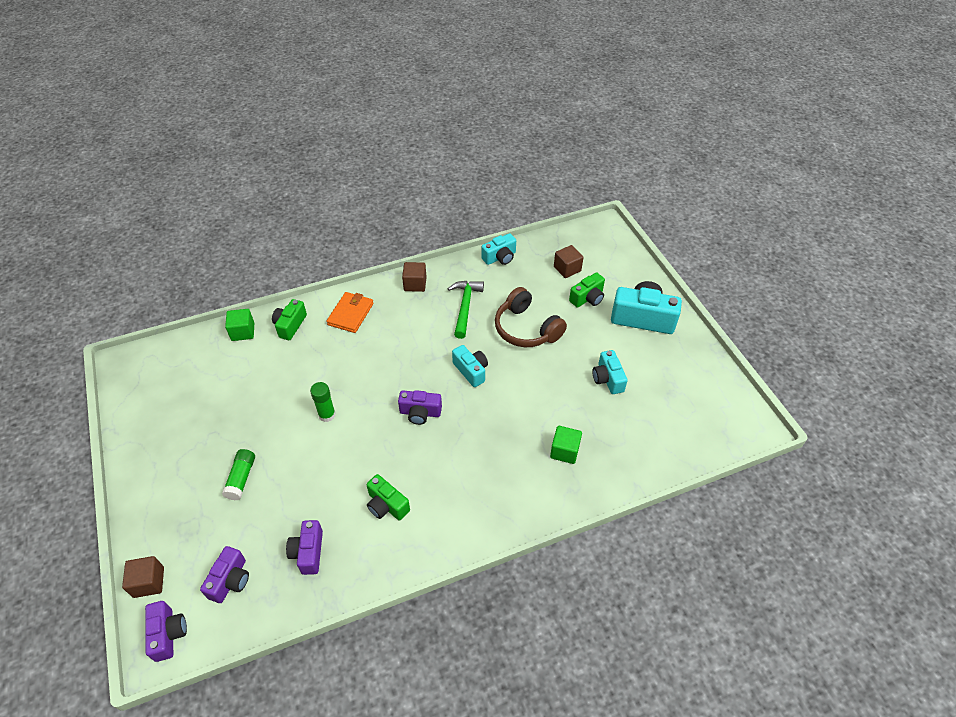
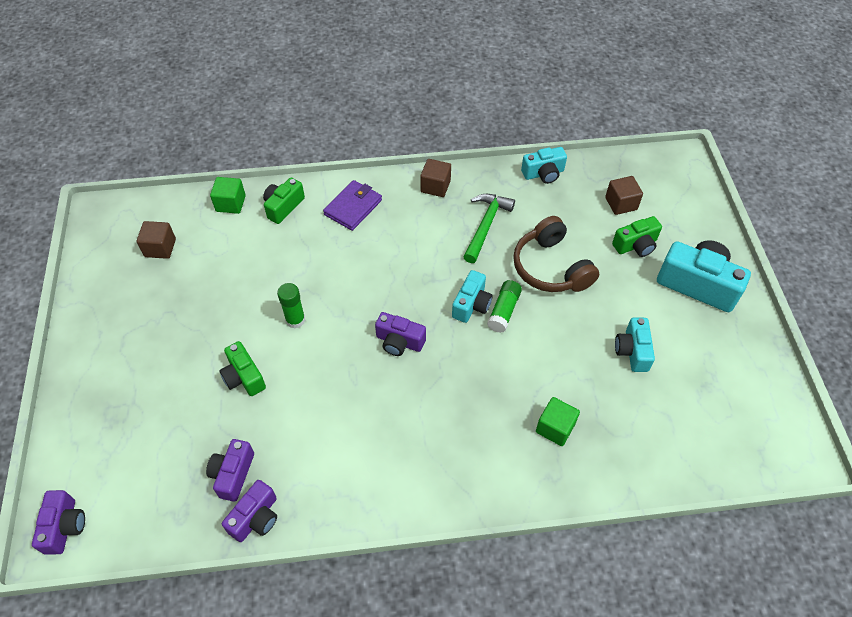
camera: 15 degrees right, 5 degrees up
brown cube [122,556,164,598] -> brown cube moved to [137,221,176,259]
purple camera [200,546,249,603] -> purple camera moved to [222,480,277,542]
green glue stick [222,449,255,500] -> green glue stick moved to [487,280,522,333]
orange wallet [326,292,374,333] -> purple wallet [323,180,382,231]
green camera [367,474,410,520] -> green camera moved to [219,341,266,396]
turquoise camera [452,345,488,387] -> turquoise camera turned 45 degrees clockwise [452,270,493,323]

